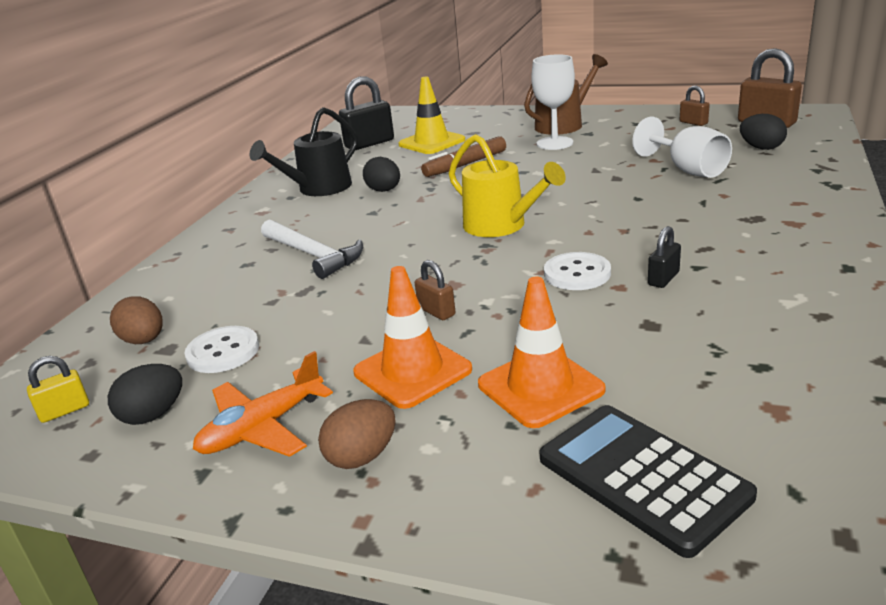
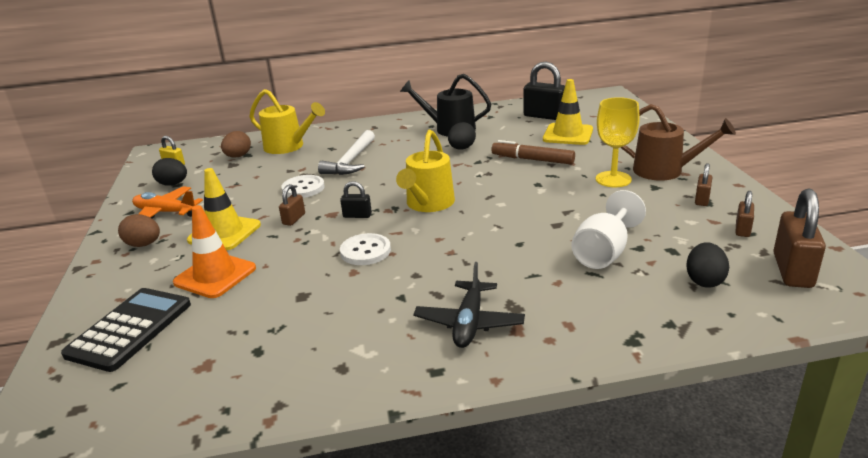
camera: 60 degrees right, 0 degrees up
white button [185,326,259,373] -> white button moved to [282,175,325,198]
orange traffic cone [353,266,472,409] -> yellow traffic cone [187,168,261,250]
white goblet [531,54,575,150] -> yellow goblet [596,97,640,187]
black padlock [648,226,681,288] -> black padlock moved to [340,181,372,218]
none -> yellow watering can [249,89,325,154]
none -> black plane [413,262,525,348]
none -> brown padlock [695,163,712,206]

